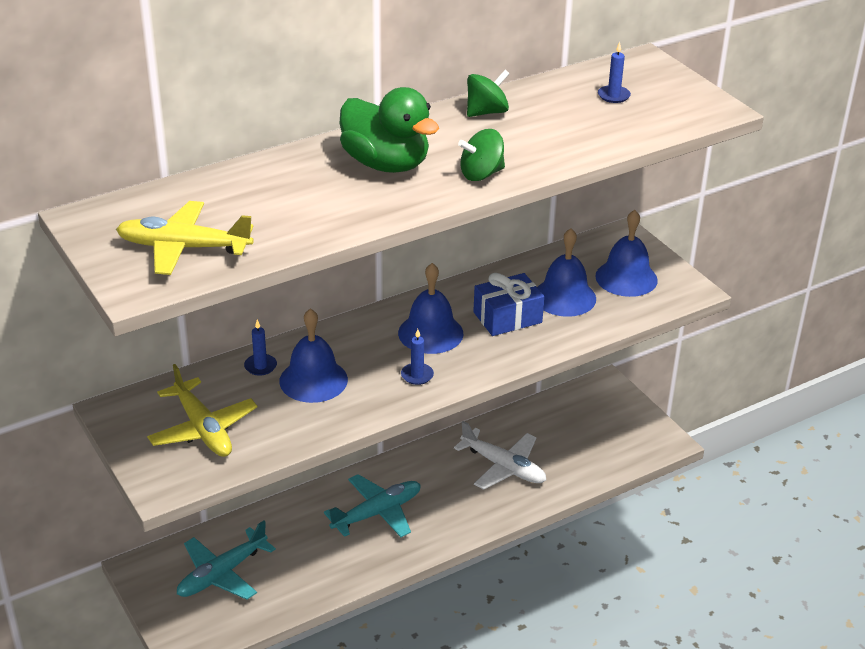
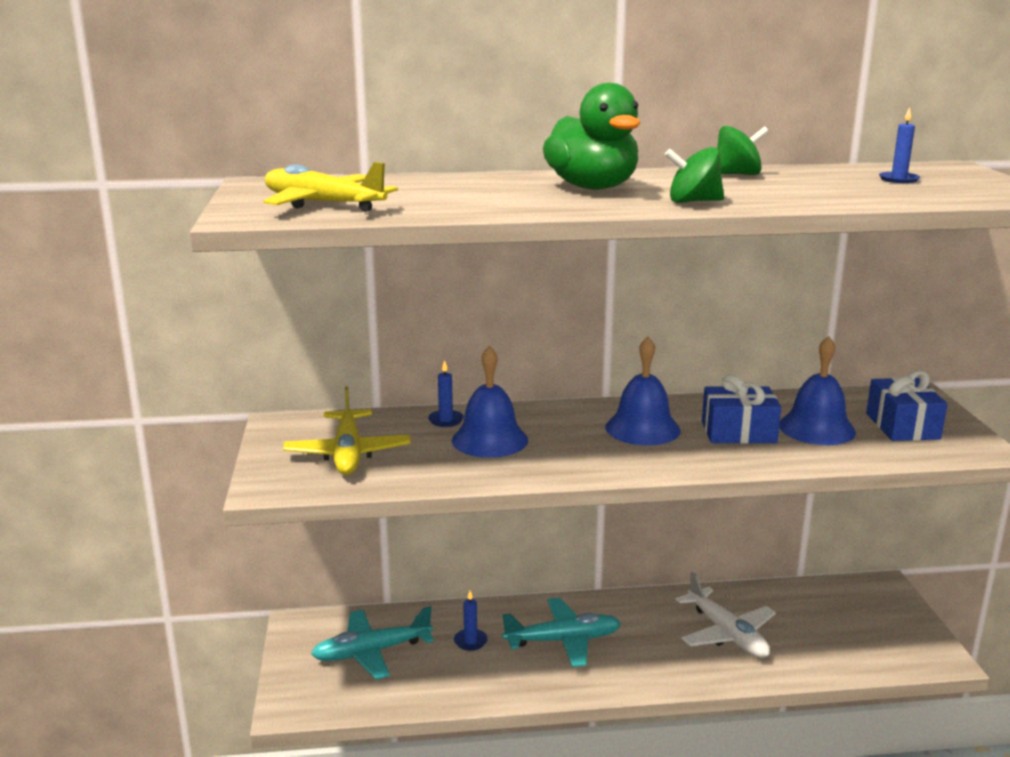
camera: 25 degrees right, 15 degrees down
blue candle [401,329,434,385] -> blue candle moved to [454,591,488,651]
blue bell [595,210,658,297] -> blue gift [866,370,948,441]

